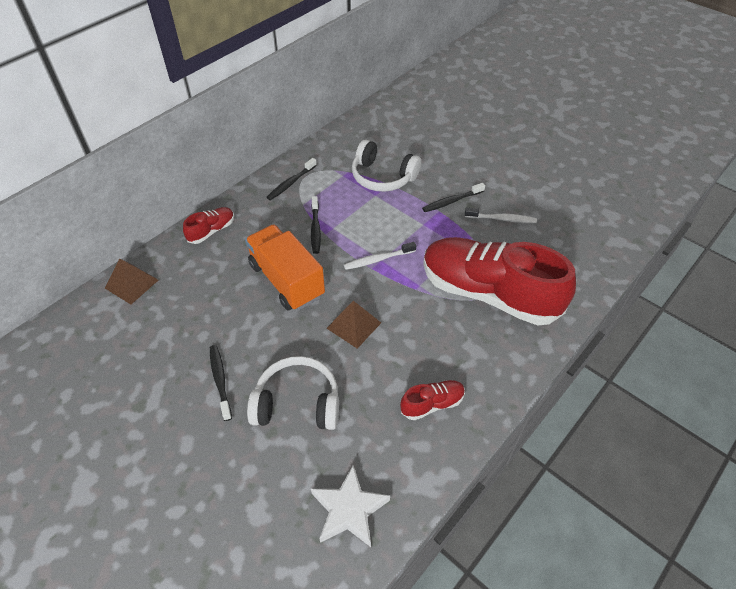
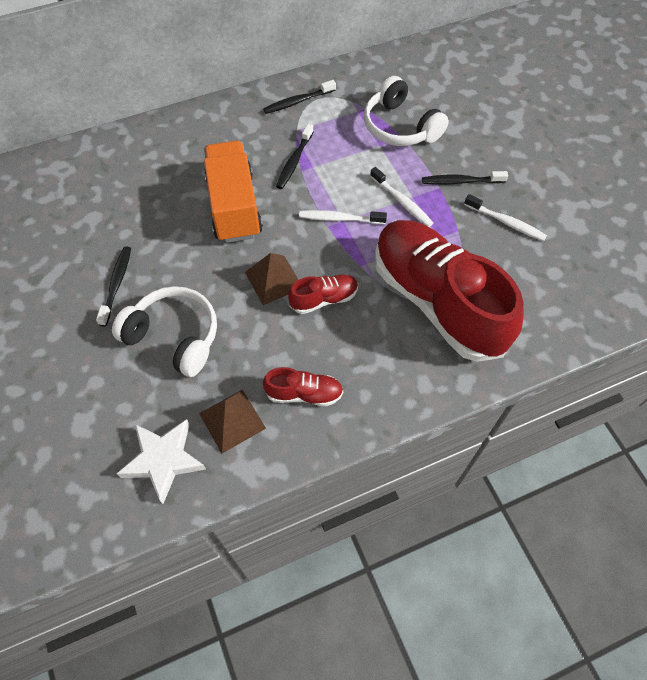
camera: 25 degrees right, 10 degrees up
brown pyramid [105,258,158,304] -> brown pyramid moved to [199,390,266,453]
red shoe [183,207,234,244] -> red shoe moved to [288,275,358,314]
none -> white toothbrush [370,167,433,227]

